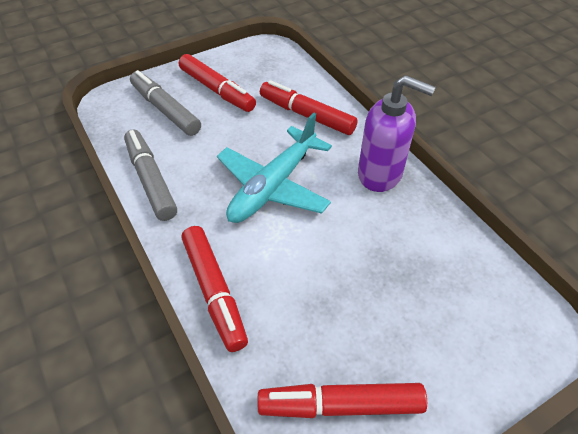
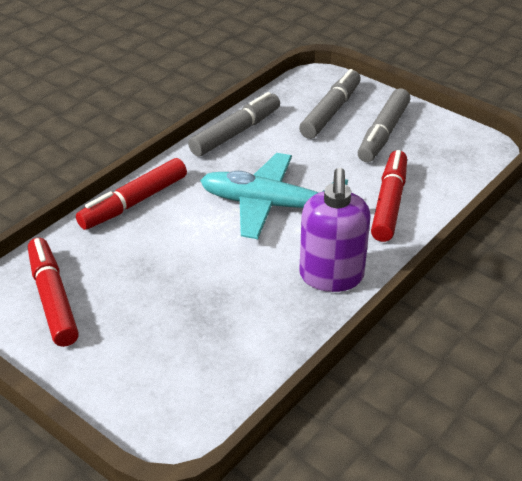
camera: 70 degrees right, 10 degrees down
red marker [179,54,256,112] -> grey marker [358,88,410,162]

